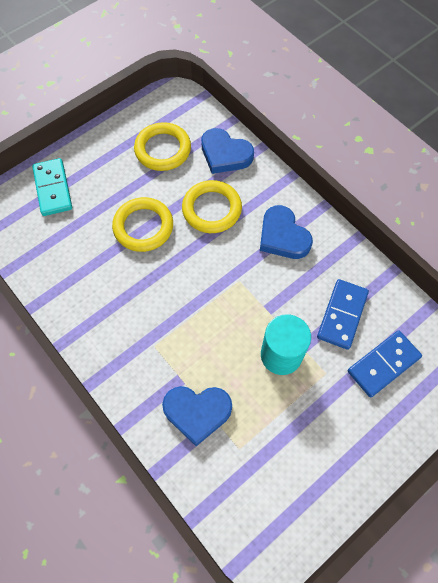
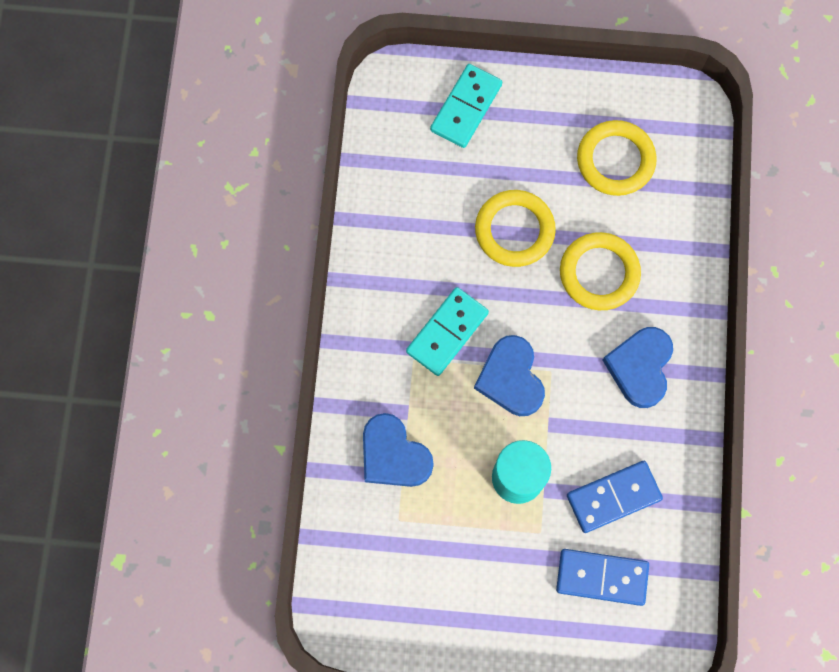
camera: 45 degrees right, 10 degrees up
blue heart [201,128,254,174] -> blue heart moved to [474,335,545,416]
none -> turquoise domino [406,287,489,376]

